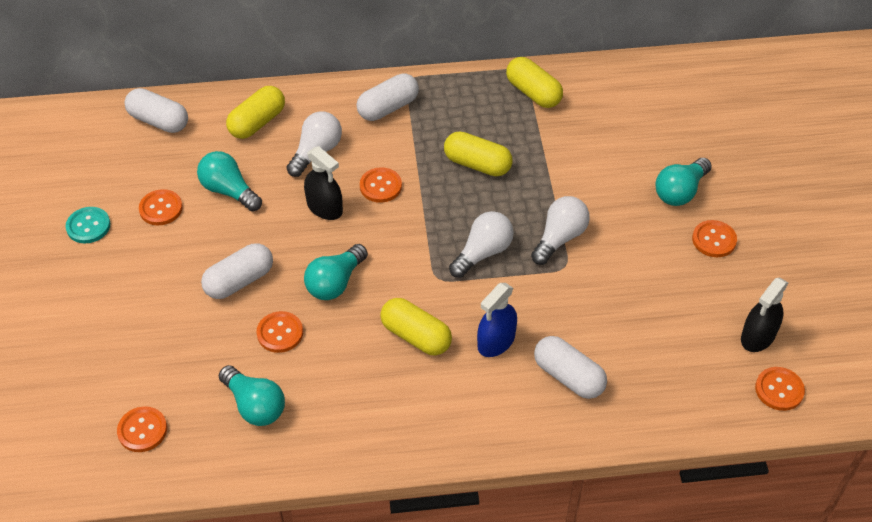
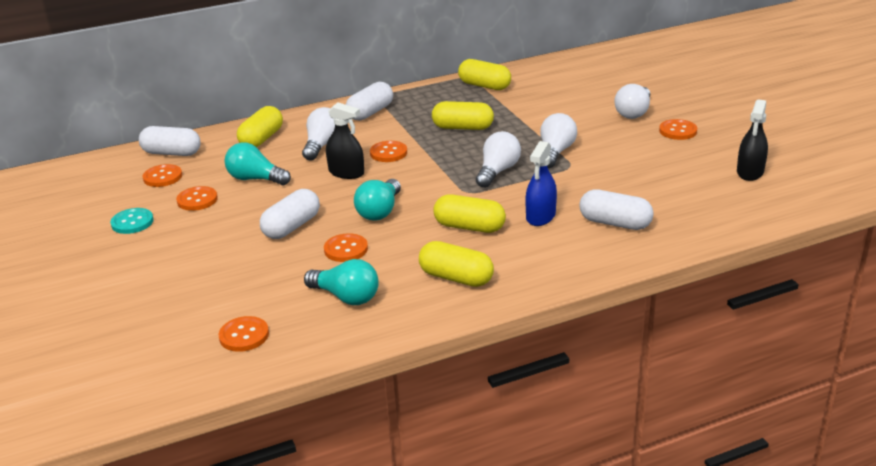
camera: 15 degrees left, 20 degrees down
turquoise light bulb [656,158,712,206] -> white light bulb [614,84,650,119]
orange button [755,367,805,411] -> orange button moved to [143,164,182,187]
none -> yellow capsule [419,241,494,287]

